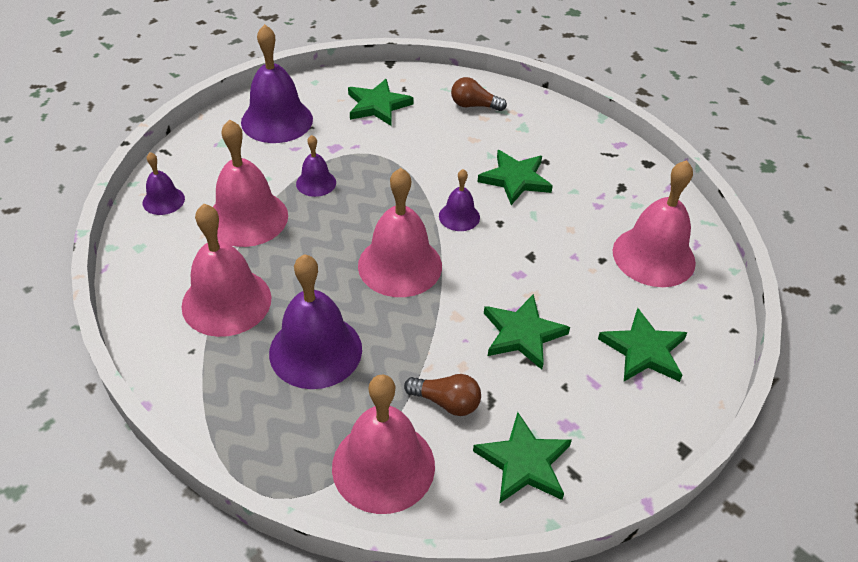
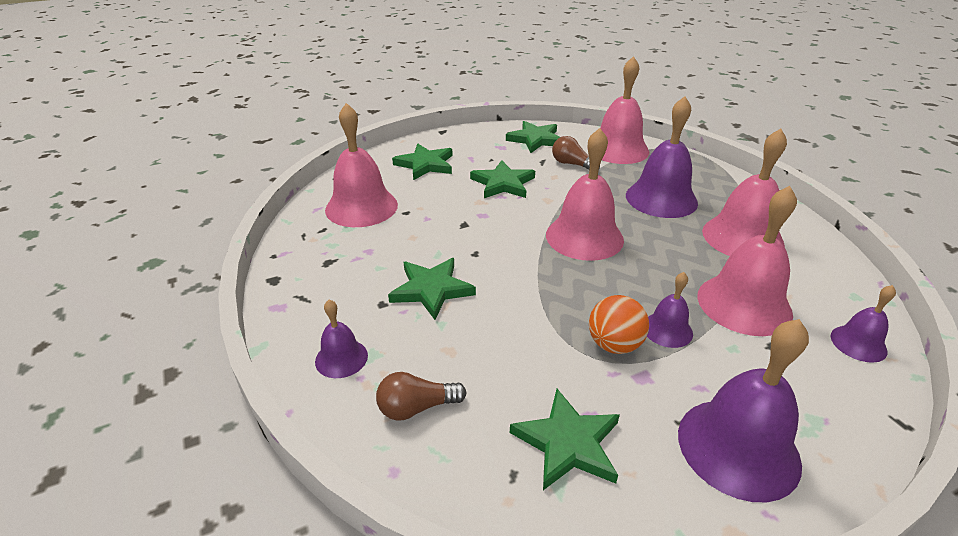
camera: 160 degrees left, 10 degrees down
purple bell [439,169,480,231] -> purple bell moved to [315,300,368,378]
brown light bulb [451,77,507,111] -> brown light bulb turned 135 degrees clockwise [376,372,467,420]
none -> orange ball [589,295,649,354]

